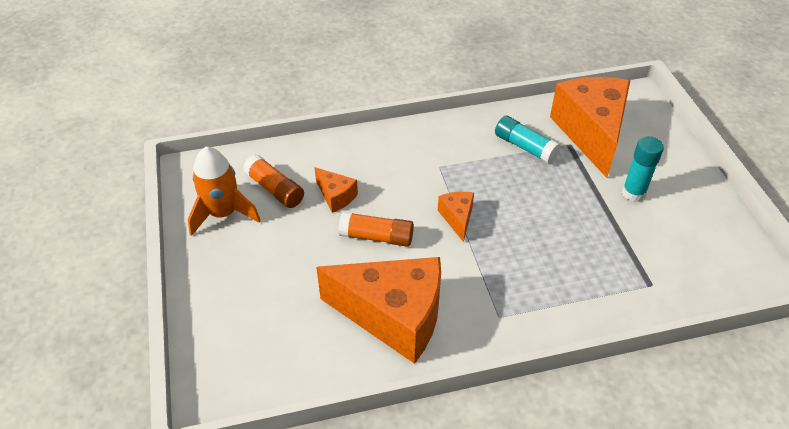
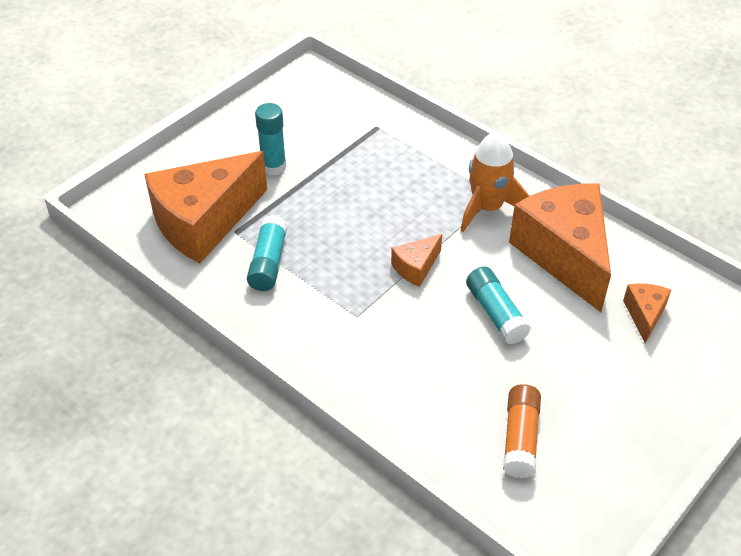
camera: 125 degrees left, 0 degrees up
orange rocket [188,147,261,236] -> orange rocket moved to [461,131,529,232]
orange cheese [314,167,358,213] -> orange cheese moved to [623,284,671,344]
orange glue stick [338,212,414,247] -> turquoise glue stick [466,267,531,344]

